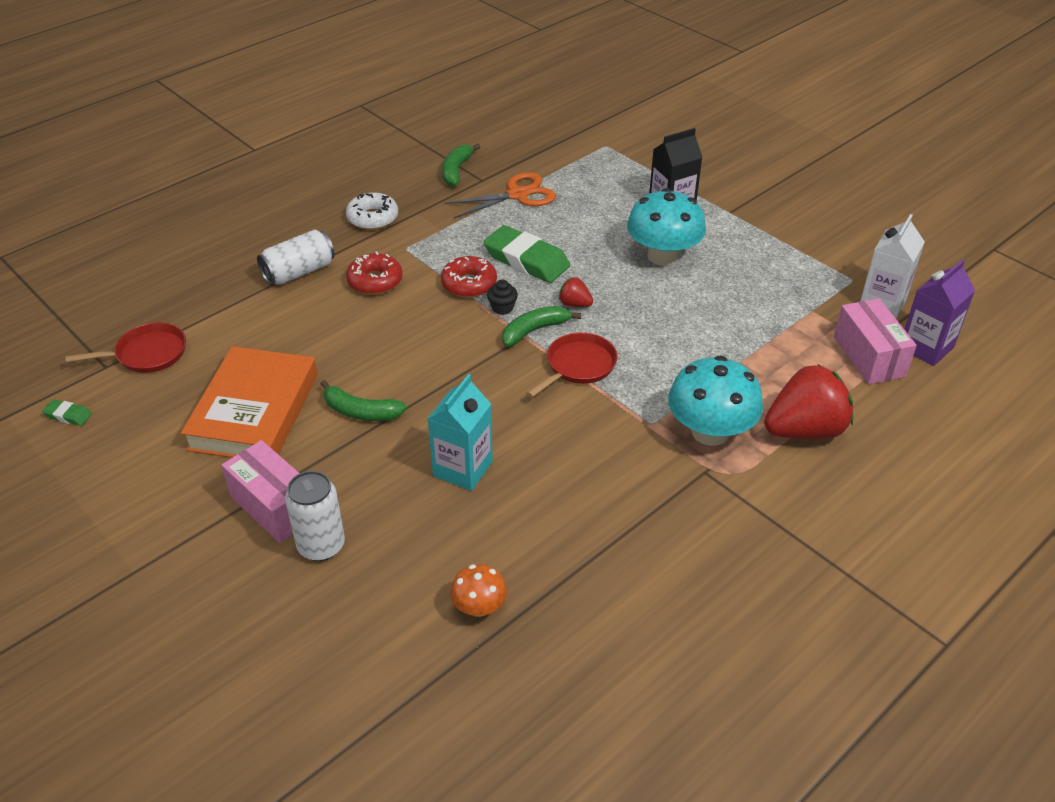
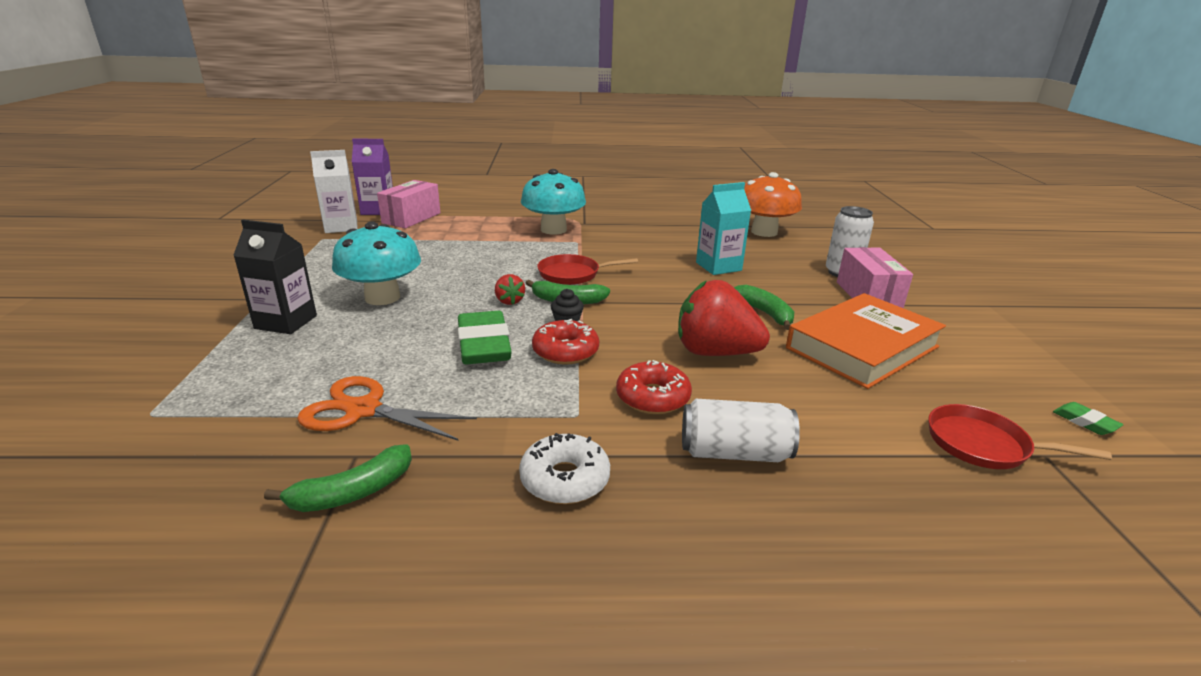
camera: 140 degrees left, 15 degrees down
orange mushroom [450,564,507,617] -> orange mushroom [744,172,802,237], size x1.91
red strawberry [764,364,853,439] -> red strawberry moved to [678,280,770,356]

